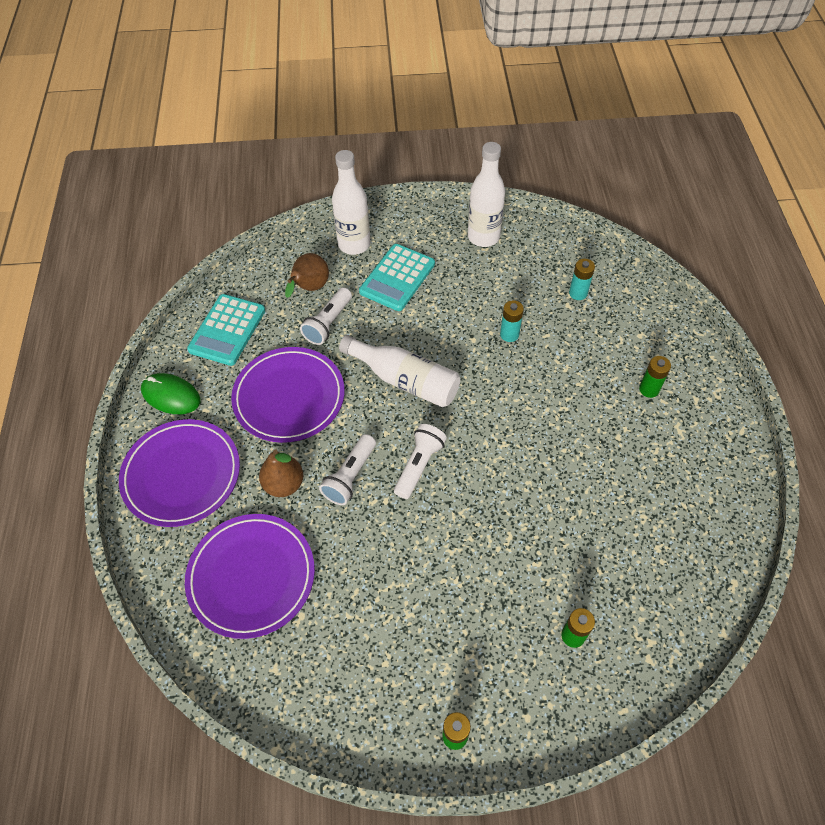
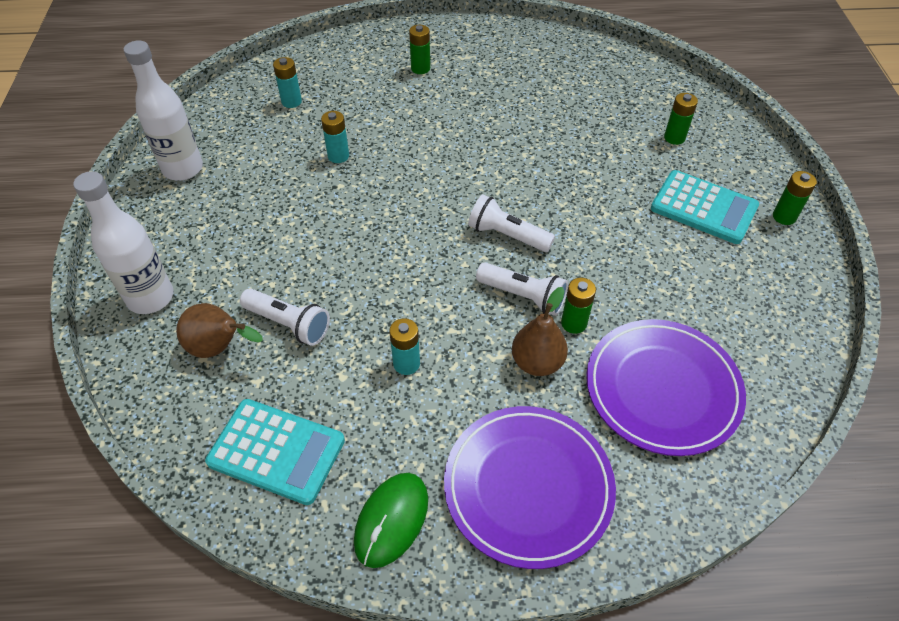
camera: 90 degrees left, 5 degrees down
purple plate [231,347,345,443] -> turquoise battery [389,318,420,375]
white bottle [339,335,460,407] -> none
turquoise calculator [359,244,435,311] -> turquoise calculator moved to [651,170,759,244]
none -> green battery [561,278,596,334]

